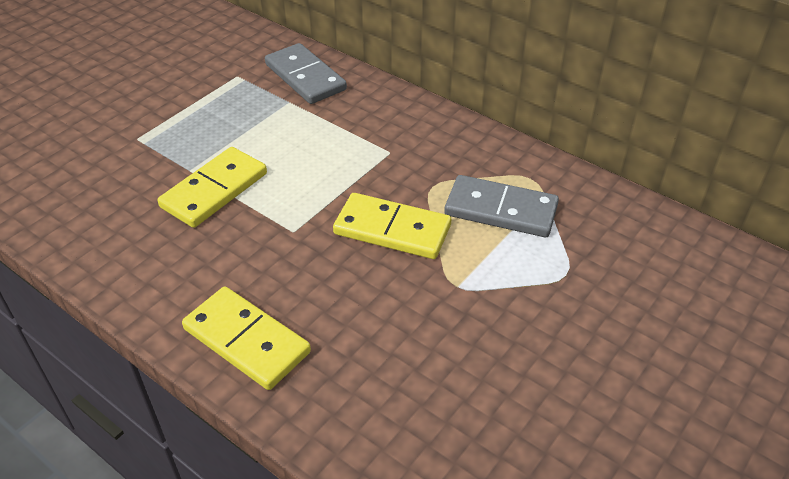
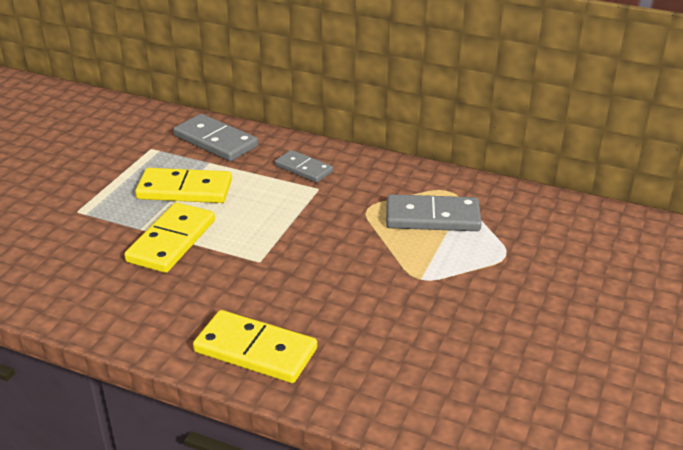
camera: 15 degrees left, 10 degrees down
yellow domino [333,193,451,259] -> yellow domino moved to [135,168,232,203]
none -> grey domino [275,150,333,183]

